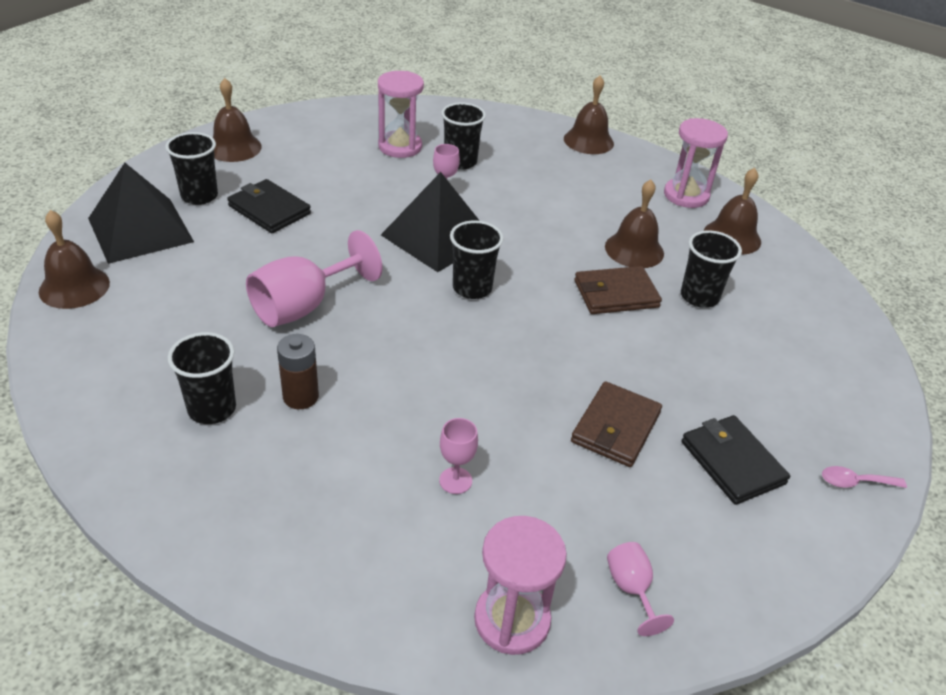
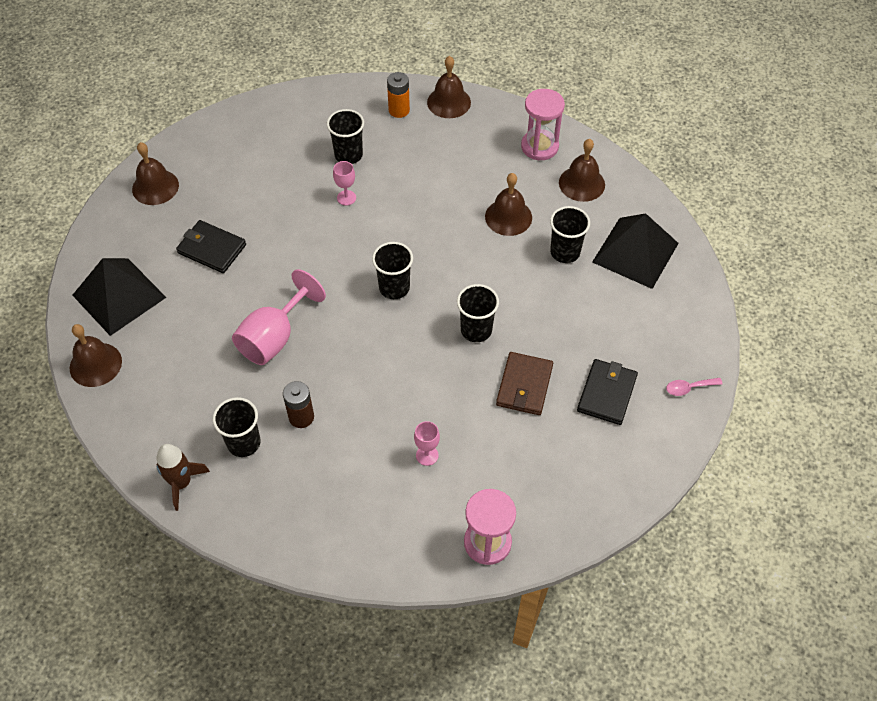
camera: 10 degrees left, 15 degrees up
black cup [166,132,218,205] -> black cup moved to [457,284,499,342]
pink hourglass [378,71,424,158] -> none
black pyramid [381,172,480,272] -> black pyramid moved to [592,213,679,289]
brown wallet [574,266,662,314] -> none
pink goblet [607,542,674,636] -> none
black wallet [682,415,790,505] -> black wallet turned 60 degrees clockwise [577,359,638,425]
none -> brown rocket [156,444,210,511]
none -> orange battery [387,72,410,118]

